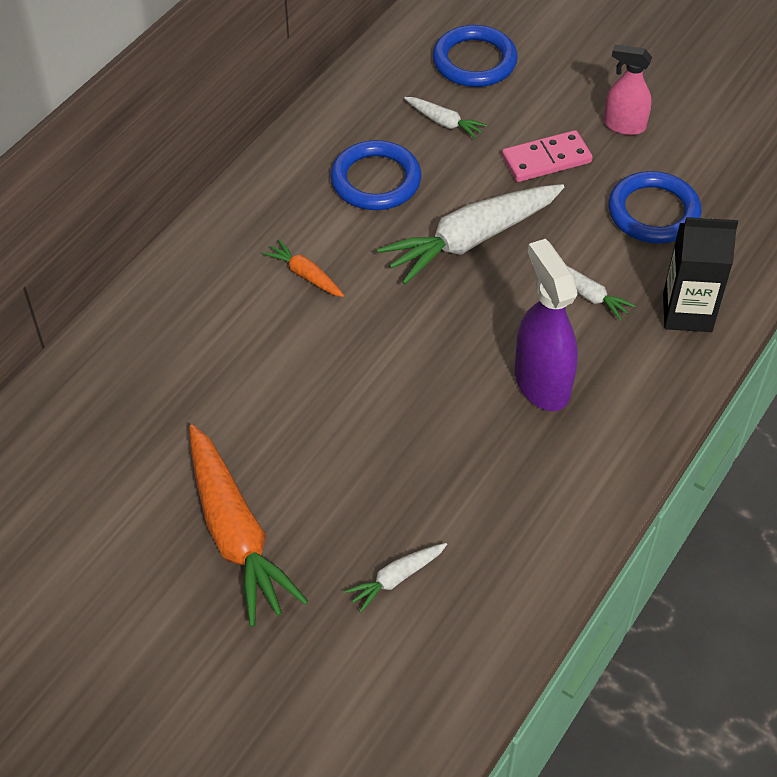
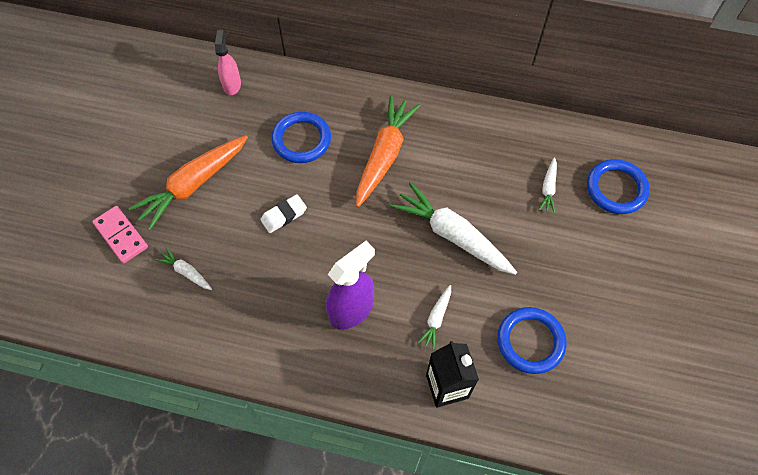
camera: 70 degrees right, 10 degrees up
orange carrot [263,239,344,297] -> orange carrot [356,96,421,207], size x2.12
blue ring [330,140,421,210] -> blue ring moved to [271,111,331,163]
pink domino [502,130,593,182] -> pink domino moved to [92,206,148,263]
pink spray bottle [604,45,652,135] -> pink spray bottle moved to [215,30,241,95]
none -> white eraser [260,194,307,233]

